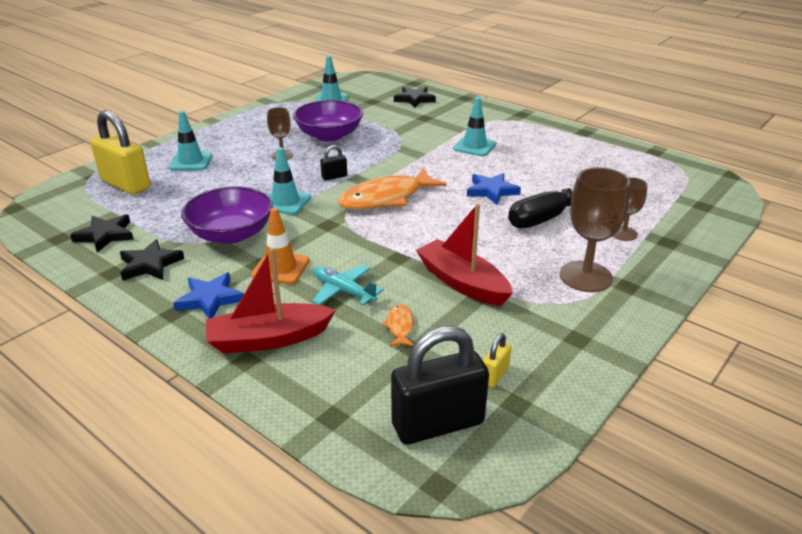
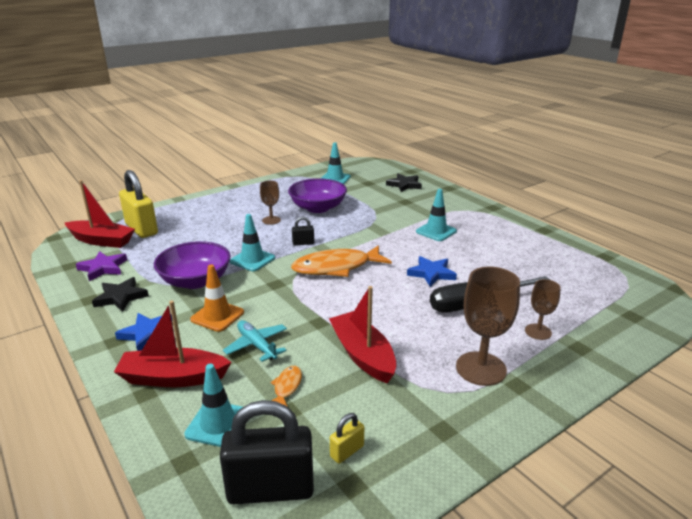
camera: 15 degrees right, 5 degrees down
black star [70,214,134,252] -> purple star [76,251,127,281]
turquoise traffic cone [168,111,212,170] -> turquoise traffic cone moved to [184,364,243,447]
none -> red boat [65,180,135,248]

